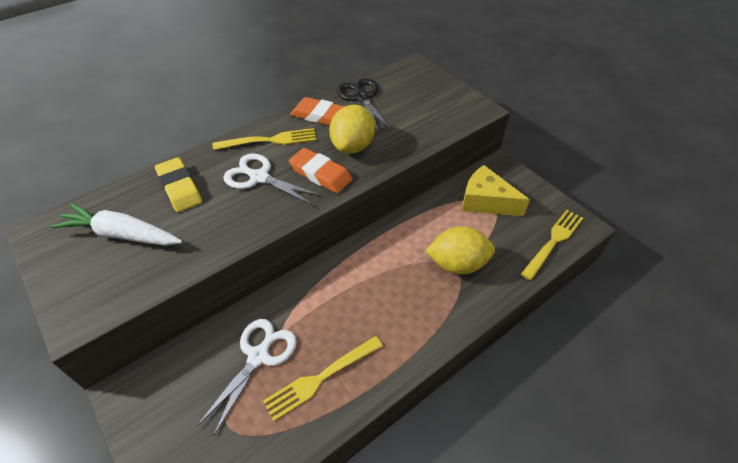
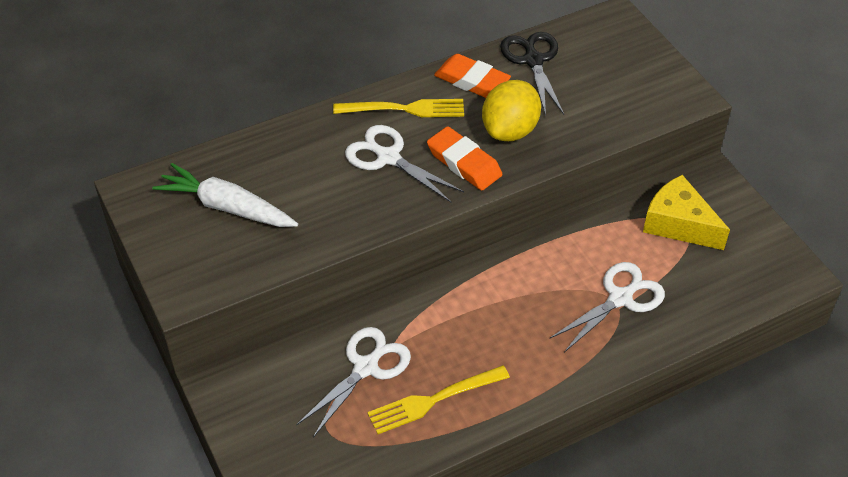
camera: 10 degrees right, 0 degrees up
yellow eraser [155,157,202,212] -> none
yellow lemon [426,226,495,274] -> white scissors [550,262,665,352]
yellow fork [521,210,583,280] -> none

